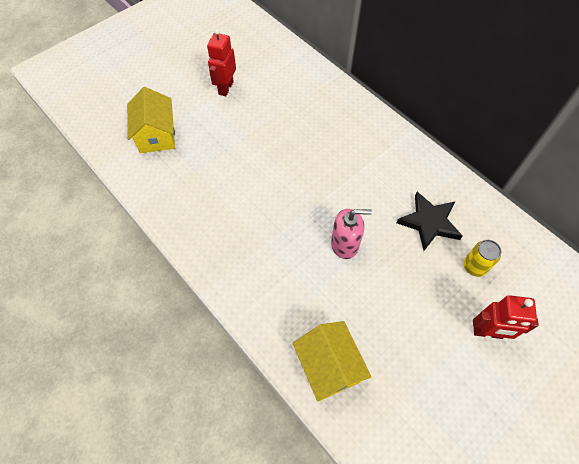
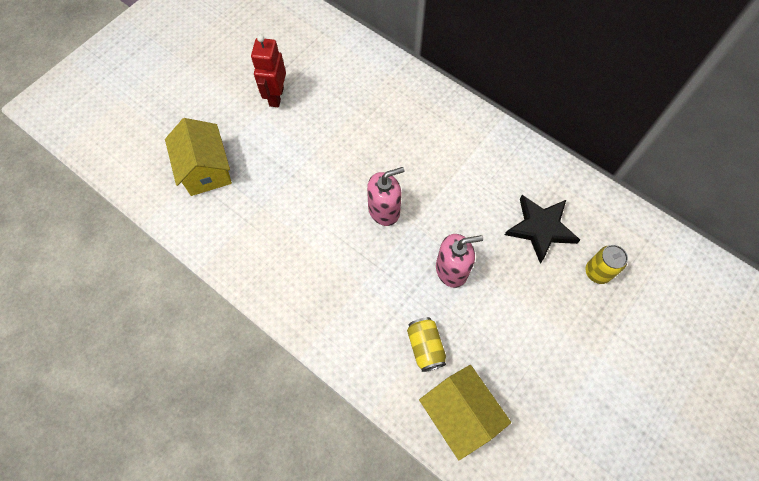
camera: 10 degrees left, 5 degrees up
red robot [473,295,539,339] -> none
none -> pink soap dispenser [367,167,404,226]
none -> yellow can [407,317,446,372]

